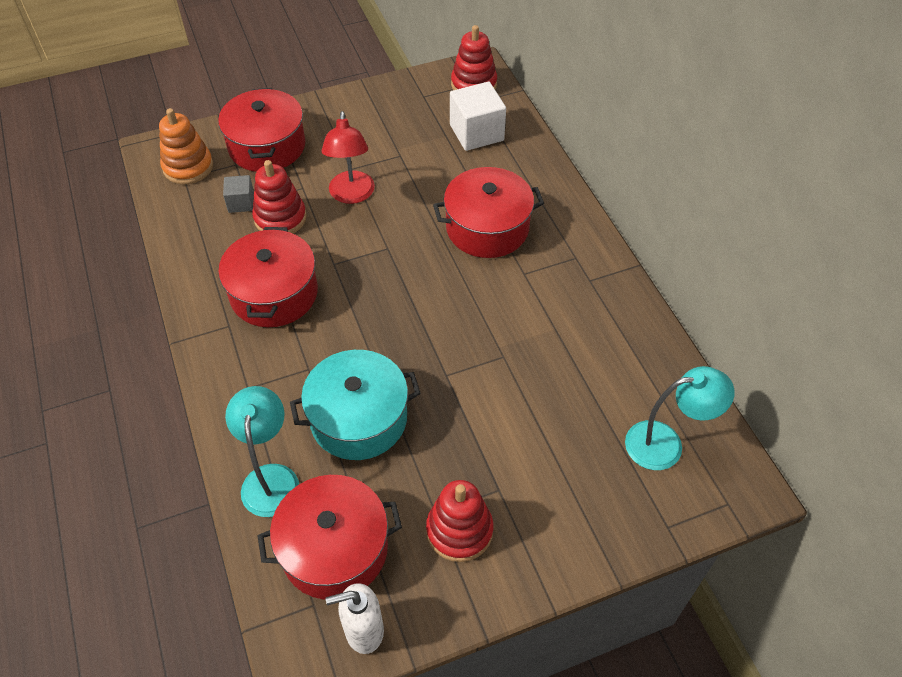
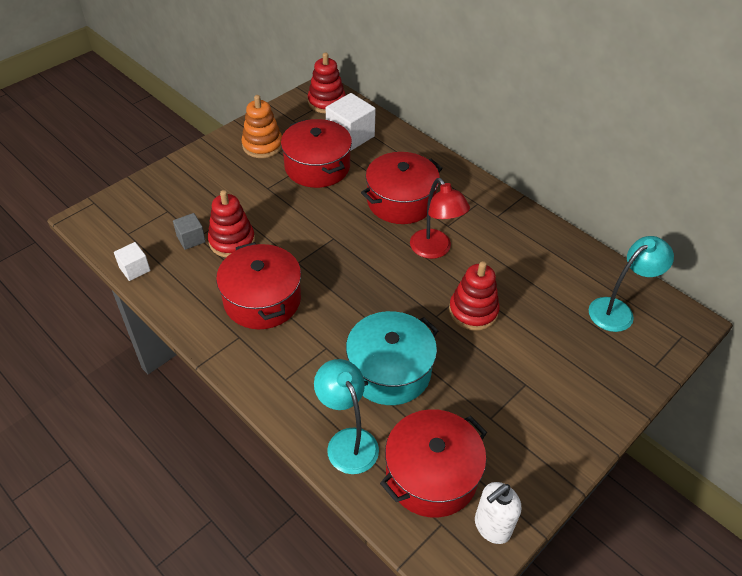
camera: 25 degrees left, 5 degrees down
orange stacking toy [159,108,213,185] -> orange stacking toy moved to [241,95,282,158]
red pot [218,88,305,172] -> red pot moved to [281,119,352,188]
red lamp [321,111,375,204] -> red lamp moved to [410,178,470,259]
red stacking toy [426,480,493,562] -> red stacking toy moved to [449,261,500,331]
none -> white cube [114,242,150,281]

